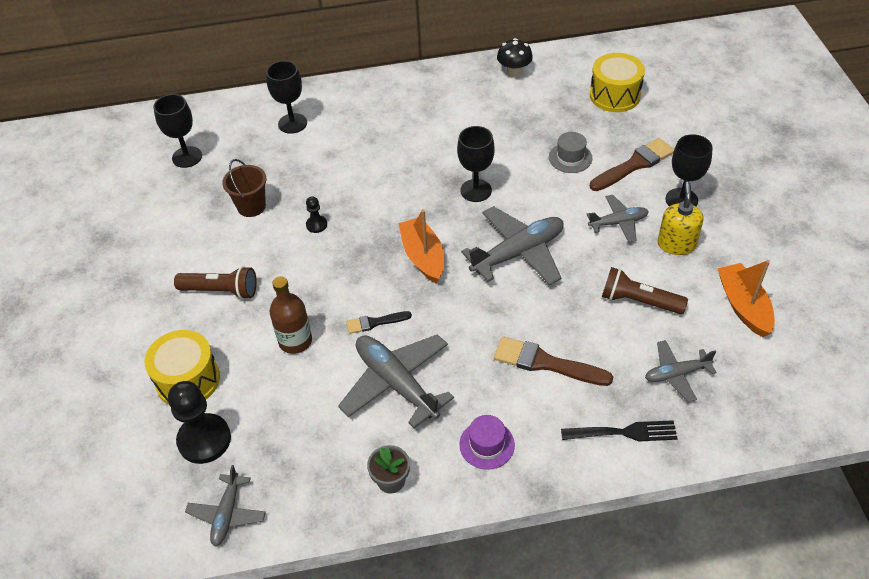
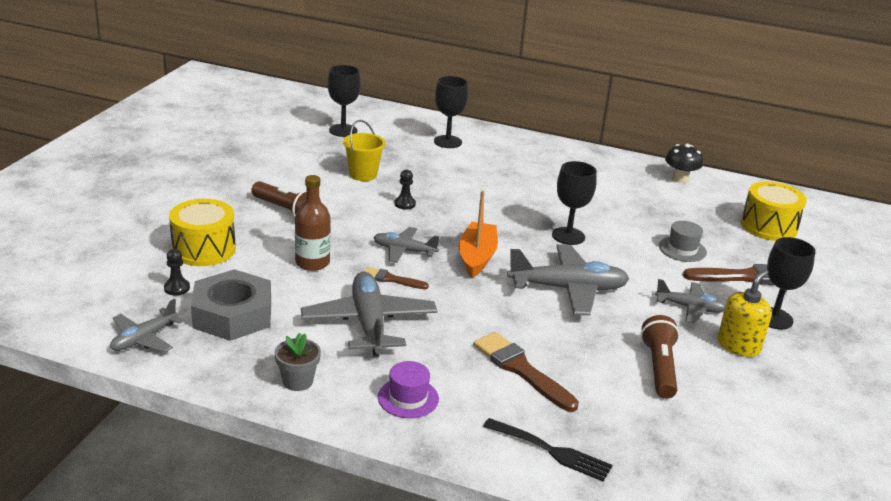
camera: 25 degrees right, 20 degrees down
black pawn [168,381,231,464] -> black pawn [164,249,190,295], size x0.48
brown bucket [222,159,267,217] -> yellow bucket [343,120,385,181]
black brush [346,311,412,334] -> brown brush [364,267,429,289]
brown flashlight [602,267,688,314] -> brown flashlight turned 45 degrees clockwise [641,315,680,399]
grey plane [645,340,717,402] -> grey plane moved to [373,227,439,263]
orange boat [717,260,775,337] -> none
none -> grey nut [191,269,271,341]

